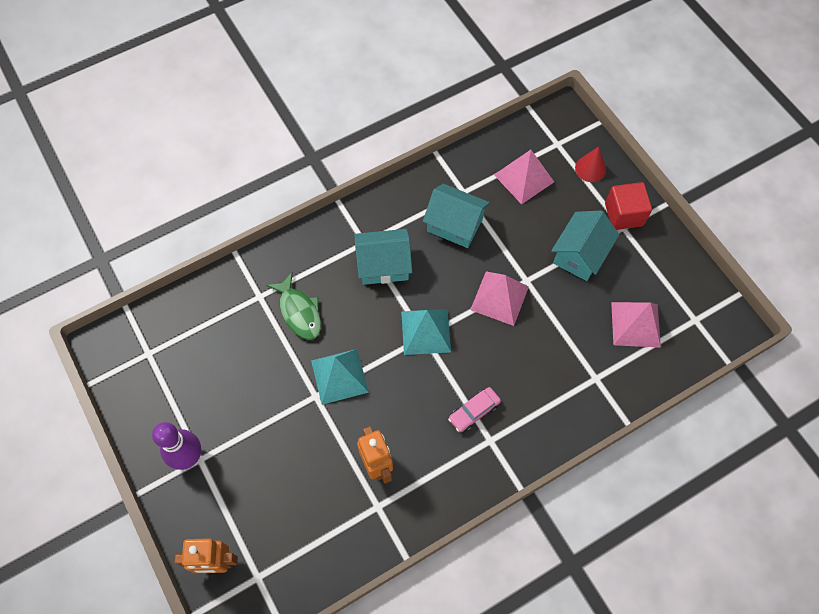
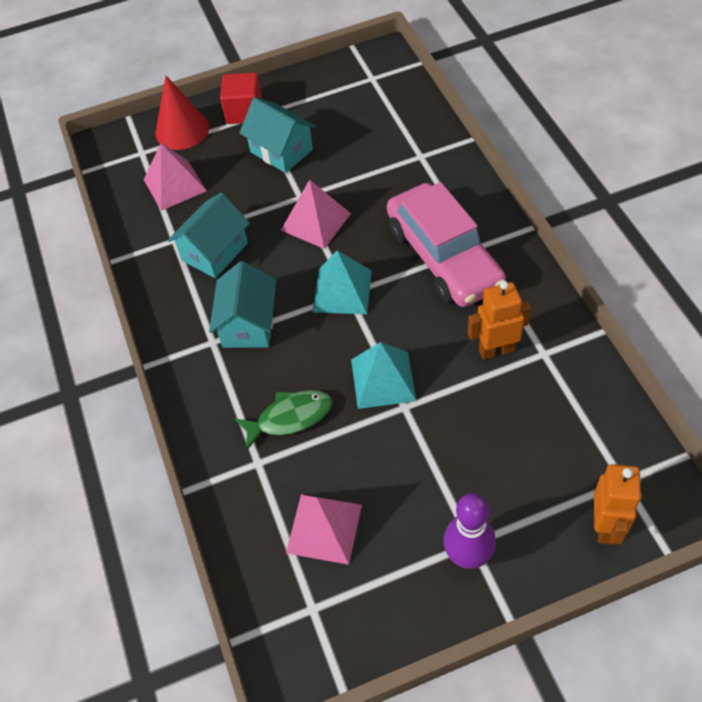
camera: 75 degrees left, 10 degrees down
pink car [448,387,501,432] -> pink car [387,182,506,307], size x2.48
red cone [575,147,606,182] -> red cone [155,76,209,150], size x1.61
pink pyramid [611,302,661,348] -> pink pyramid moved to [286,495,362,565]

